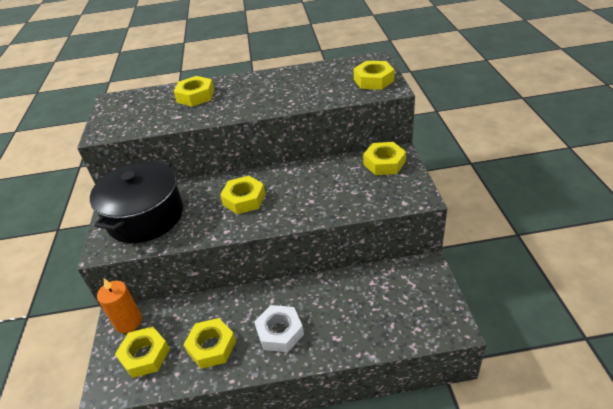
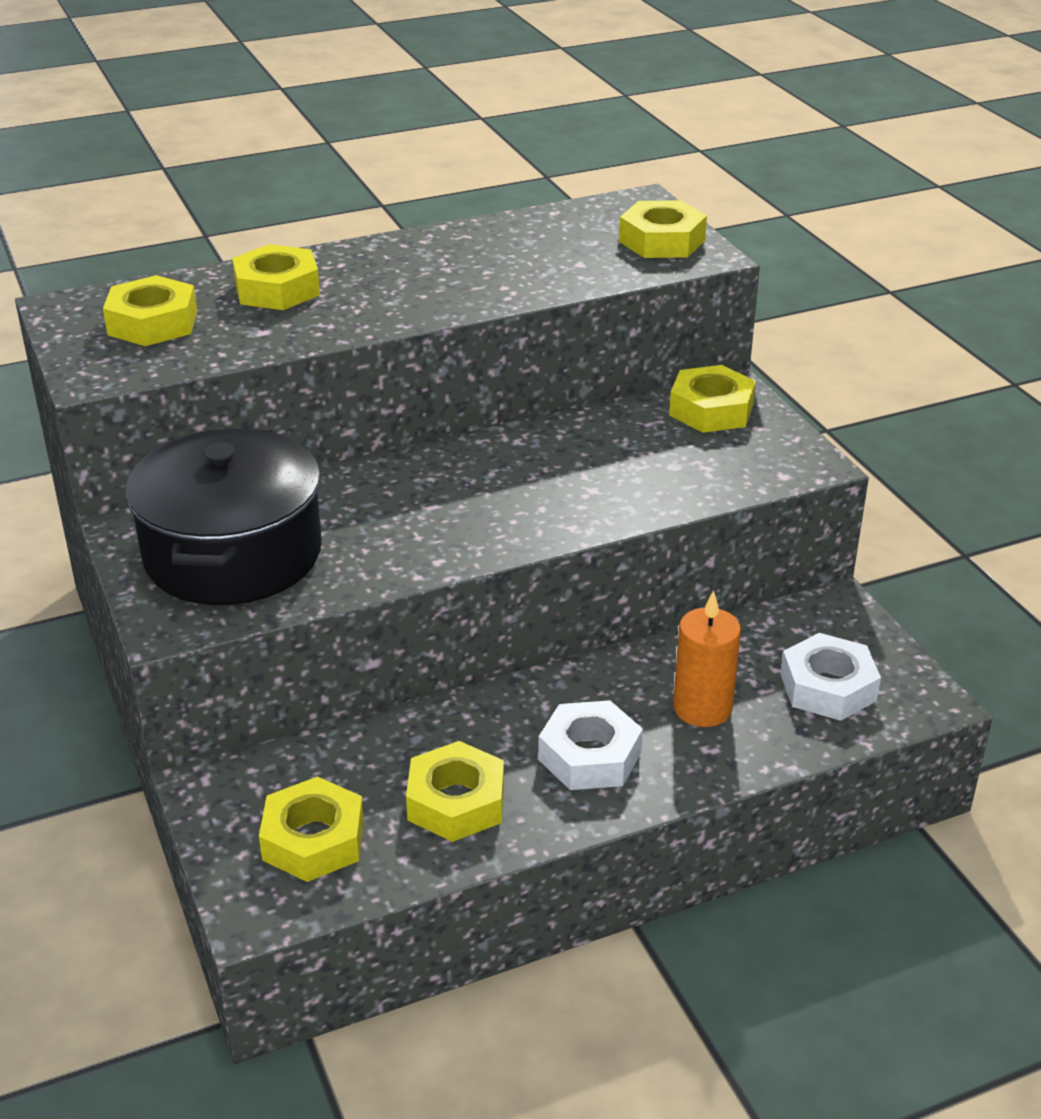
camera: 20 degrees left, 5 degrees down
orange candle [97,279,142,333] -> orange candle moved to [673,590,741,727]
yellow nut [220,176,265,214] -> yellow nut moved to [103,275,197,346]
none -> white nut [781,633,881,721]

